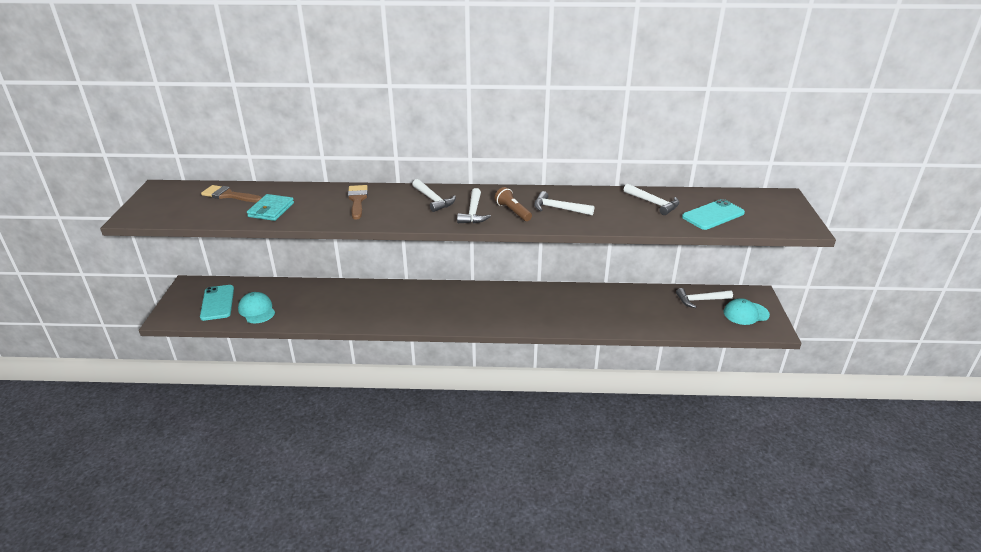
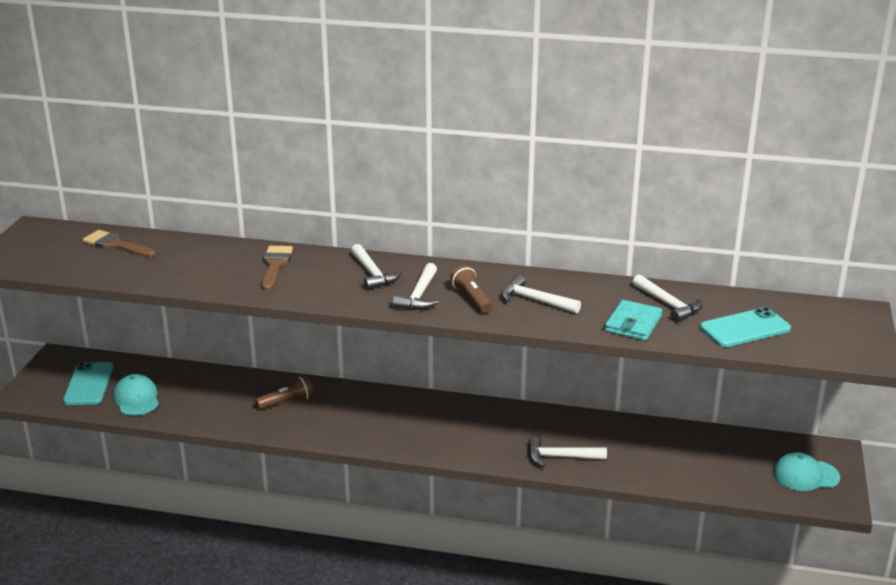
camera: 10 degrees right, 5 degrees down
turquoise wallet [247,194,294,221] -> turquoise wallet moved to [605,300,662,341]
white hammer [676,288,733,308] -> white hammer moved to [528,436,607,467]
none -> brown flashlight [256,376,313,410]

